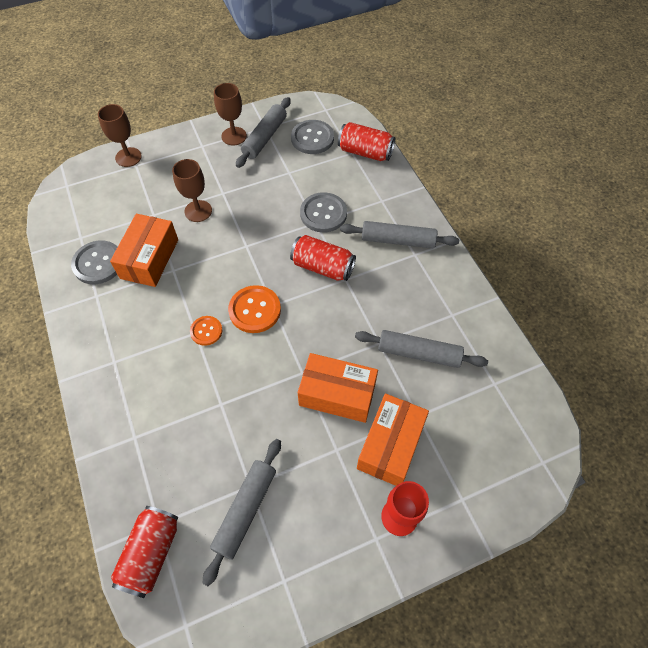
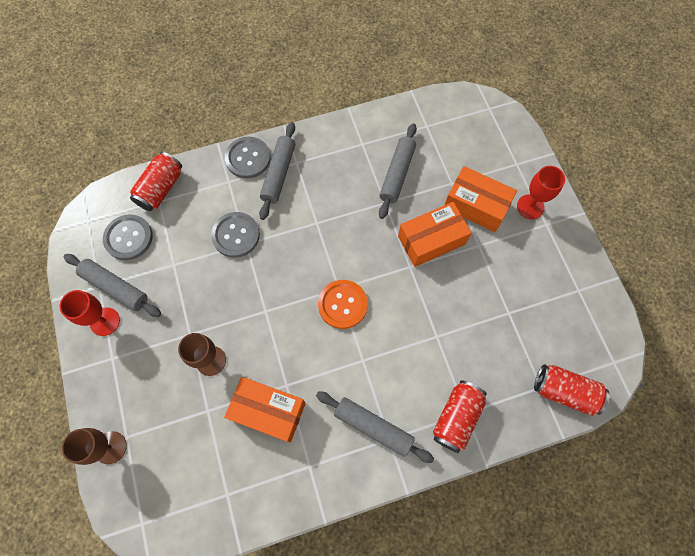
camera: 85 degrees left, 10 degrees up
grey button [71,241,117,284] -> grey button moved to [225,137,271,178]
orange button [190,316,223,346] -> none
grey rolling pin [203,439,281,586] -> grey rolling pin moved to [316,391,434,463]
brown goblet [214,83,247,145] -> red goblet [60,290,120,336]
red can [290,235,356,281] -> red can moved to [433,380,487,453]
orange box [298,353,378,423] -> orange box turned 45 degrees clockwise [398,202,472,267]

